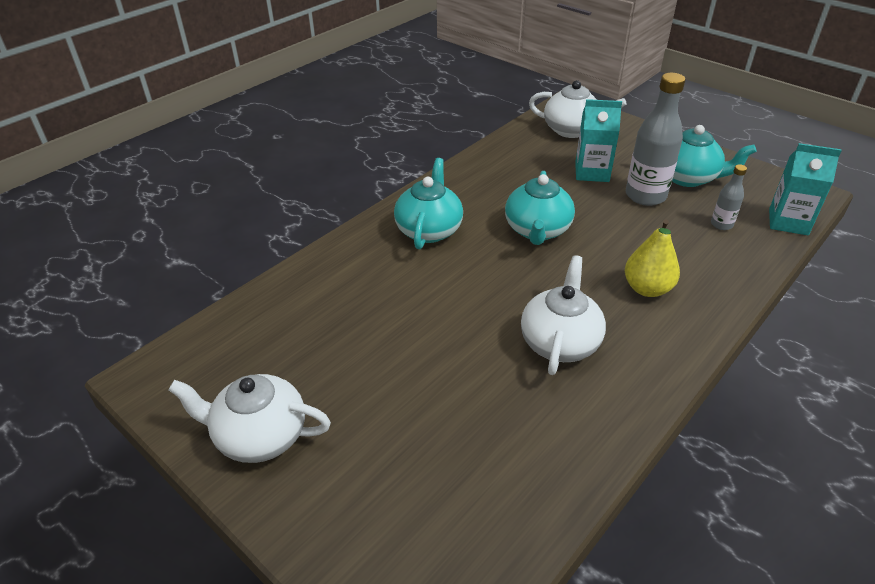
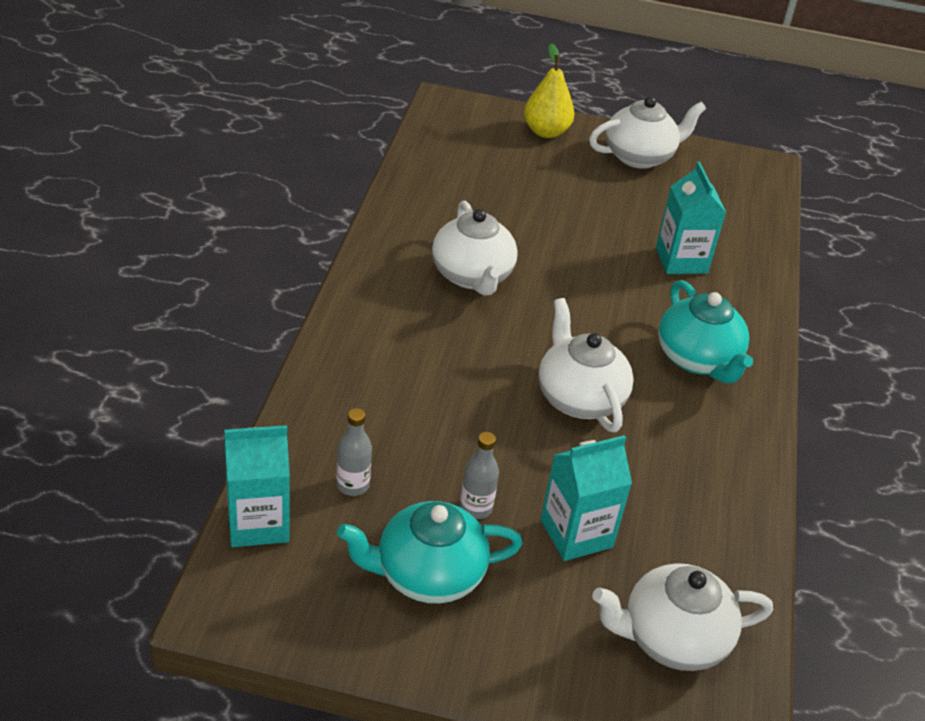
camera: 145 degrees right, 0 degrees up
turquoise teapot [505,171,575,245] -> white teapot [539,298,634,432]
yellow pear [625,219,680,297] -> yellow pear moved to [524,43,575,138]
grey bottle [626,73,686,206] -> grey bottle [460,432,499,519], size x0.51
none -> turquoise carton [656,162,726,274]

